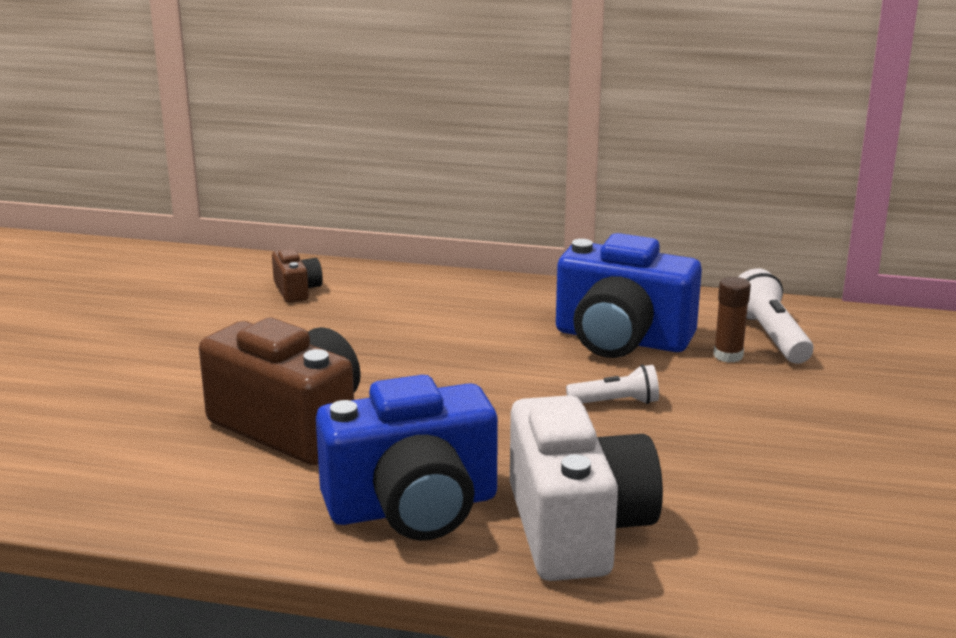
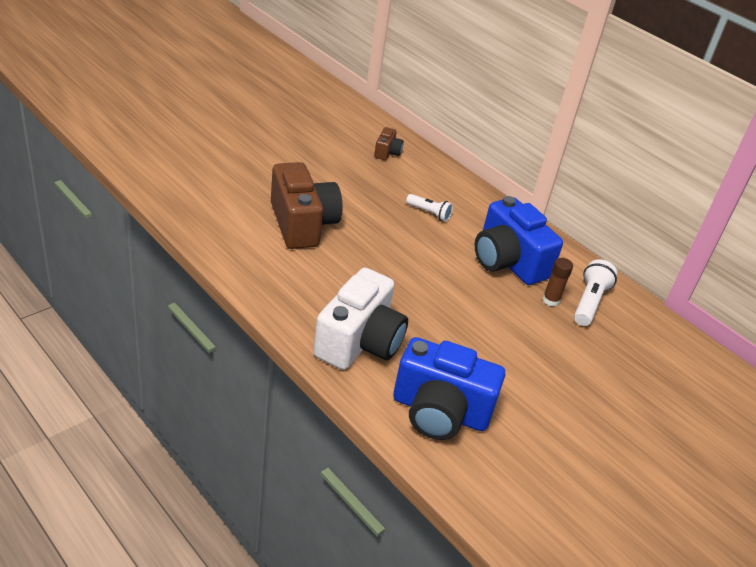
camera: 30 degrees right, 15 degrees up
blue camera [316,375,498,541] -> blue camera moved to [393,337,505,440]
white flashlight [566,365,659,404] -> white flashlight moved to [406,194,453,221]

